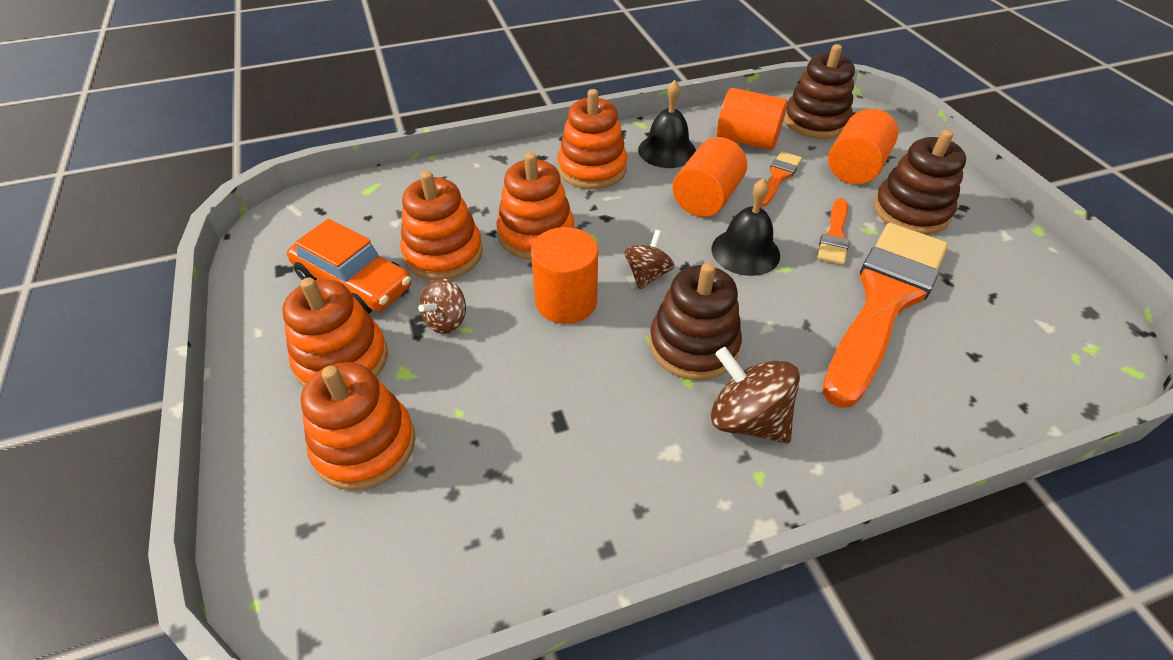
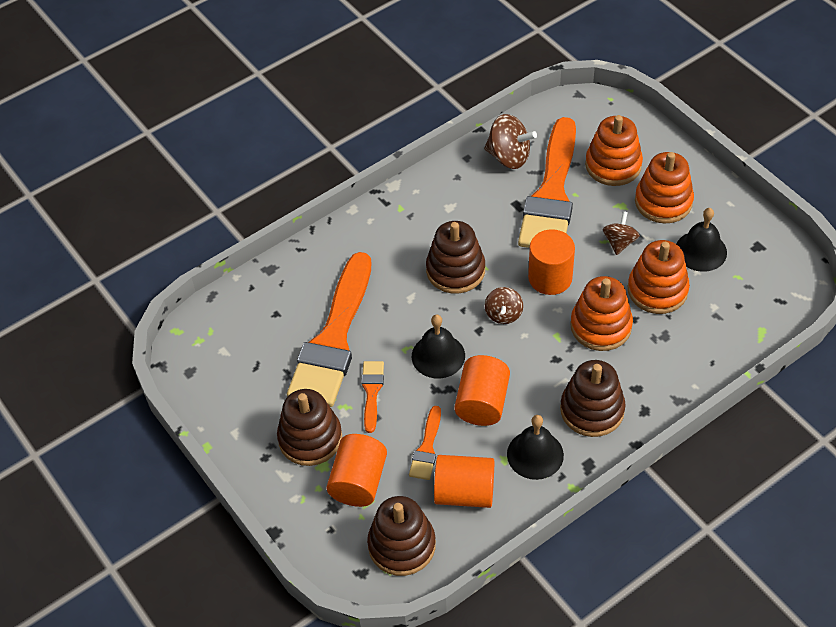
camera: 165 degrees right, 5 degrees up
orange car [287,219,411,314] -> black bell [677,208,727,272]
orange stacking toy [558,89,627,189] -> brown stacking toy [560,360,626,437]
brown spinning top [711,347,800,444] -> brown spinning top moved to [484,114,537,169]
none -> orange brush [518,117,576,248]

